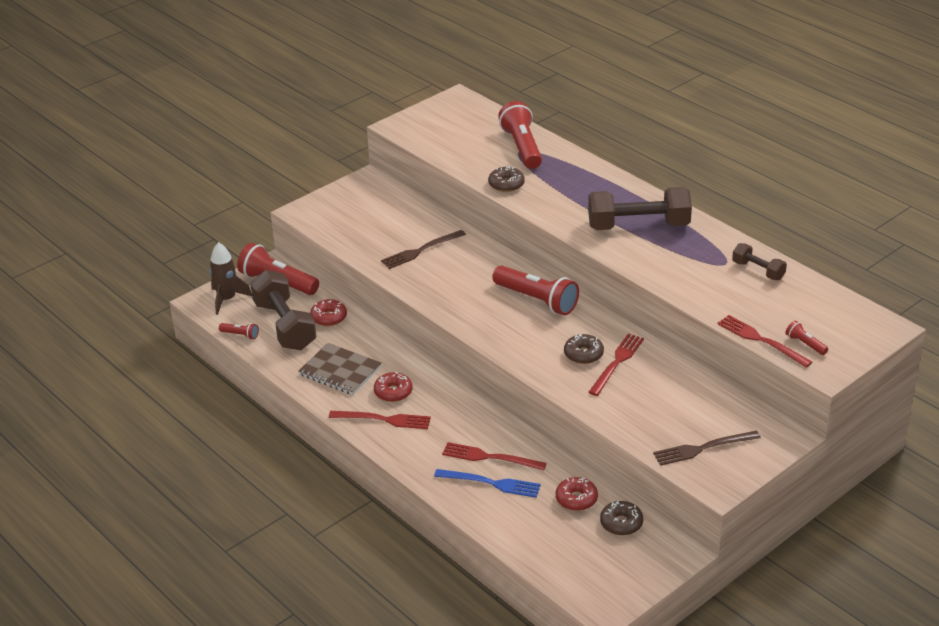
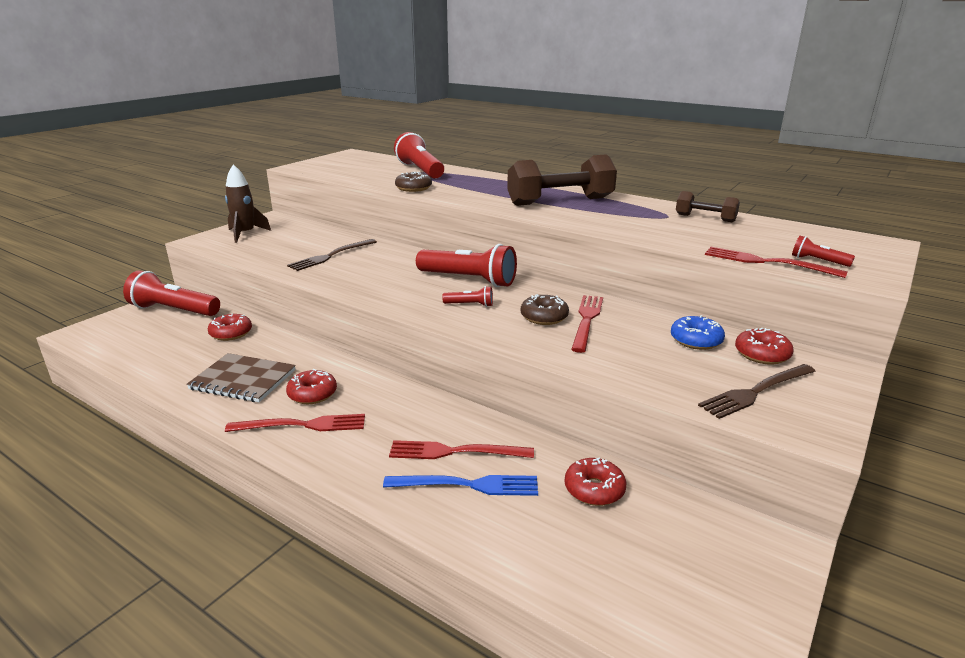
camera: 15 degrees left, 10 degrees down
brown rocket [209,242,252,315] -> brown rocket moved to [225,164,271,243]
red flashlight [219,323,259,340] -> red flashlight moved to [442,286,493,307]
brown dumbbell [250,270,316,350] -> none
brown donut [600,501,643,535] -> none
none -> blue donut [671,315,725,350]
none -> red donut [735,328,794,364]

